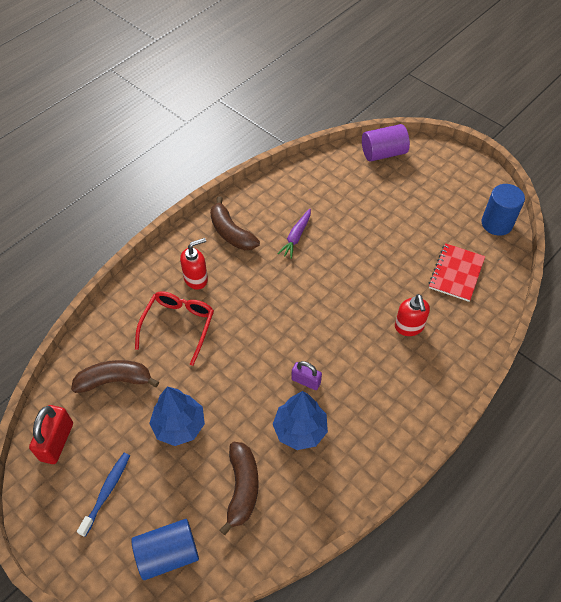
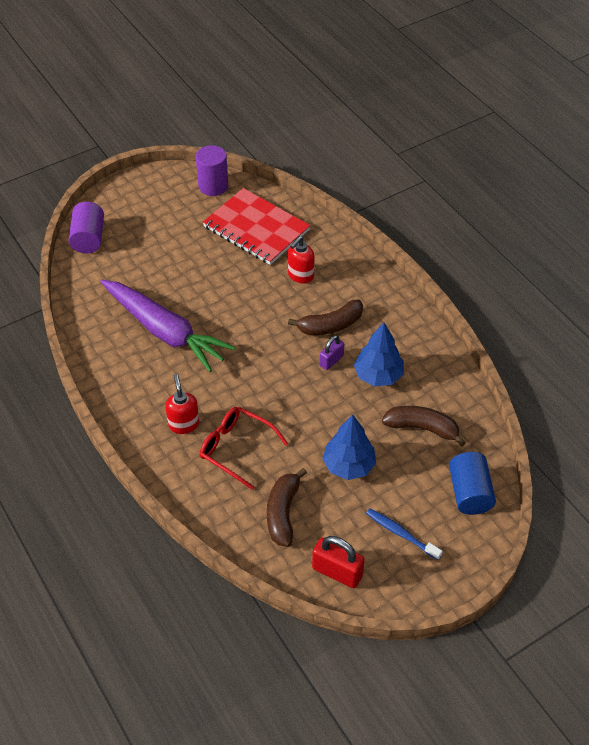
camera: 75 degrees left, 5 degrees down
brown banana [210,196,260,250] -> brown banana moved to [288,300,363,335]
purple carrot [277,209,311,259] -> purple carrot [100,280,236,372], size x2.38
red soap dispenser [395,294,430,336] -> red soap dispenser turned 120 degrees clockwise [288,236,314,284]
red notebook [429,243,485,302] -> red notebook [203,188,310,265], size x1.61
blue cylinder [482,184,525,236] -> purple cylinder [196,145,228,196]

